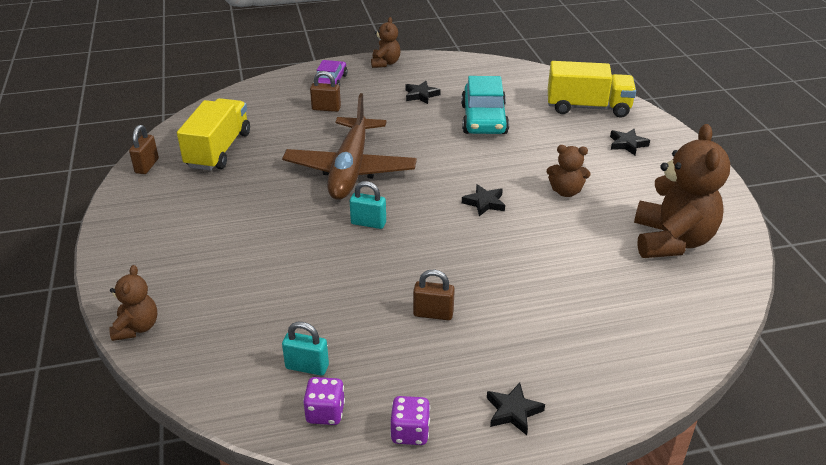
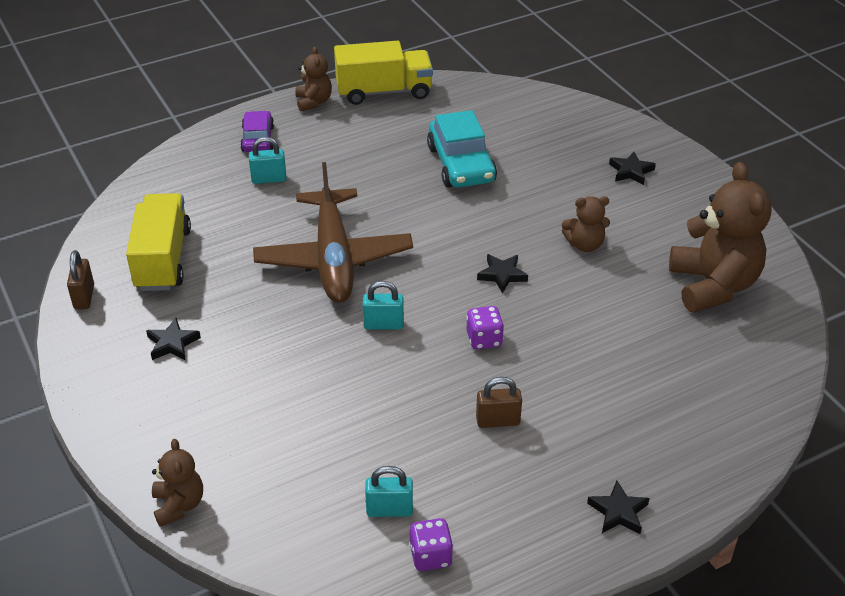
camera: 15 degrees left, 5 degrees up
brown padlock [310,71,341,112] -> turquoise padlock [249,137,287,184]
purple dice [390,396,430,445] -> purple dice moved to [466,306,504,350]
black star [406,81,441,104] -> black star moved to [146,318,201,361]
yellow truck [548,61,636,118] -> yellow truck moved to [334,41,433,105]

